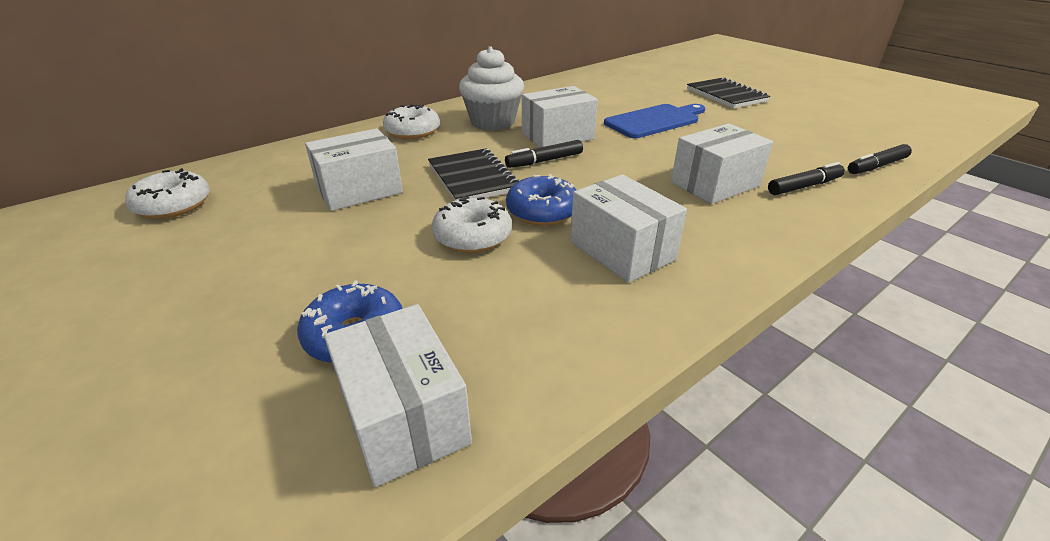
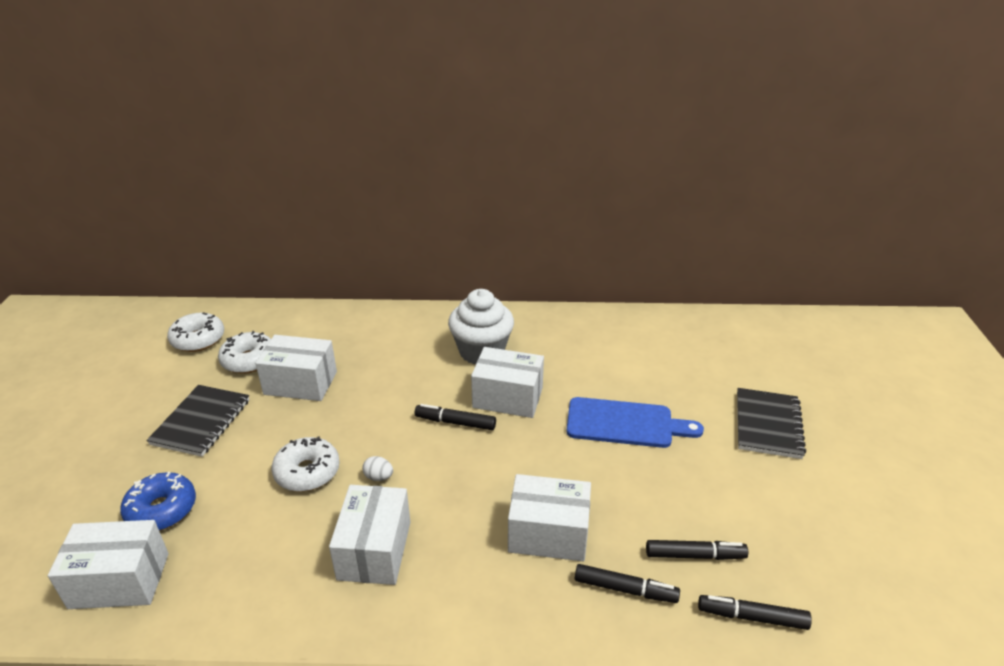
camera: 40 degrees right, 0 degrees up
white box [324,304,472,487] -> white box turned 75 degrees clockwise [48,520,169,609]
white donut [383,104,440,139] -> white donut moved to [218,331,271,374]
black notebook [428,149,519,201] -> black notebook moved to [146,385,249,457]
blue donut [506,174,576,226] -> white egg [362,456,393,481]
none -> black marker [646,540,748,560]

